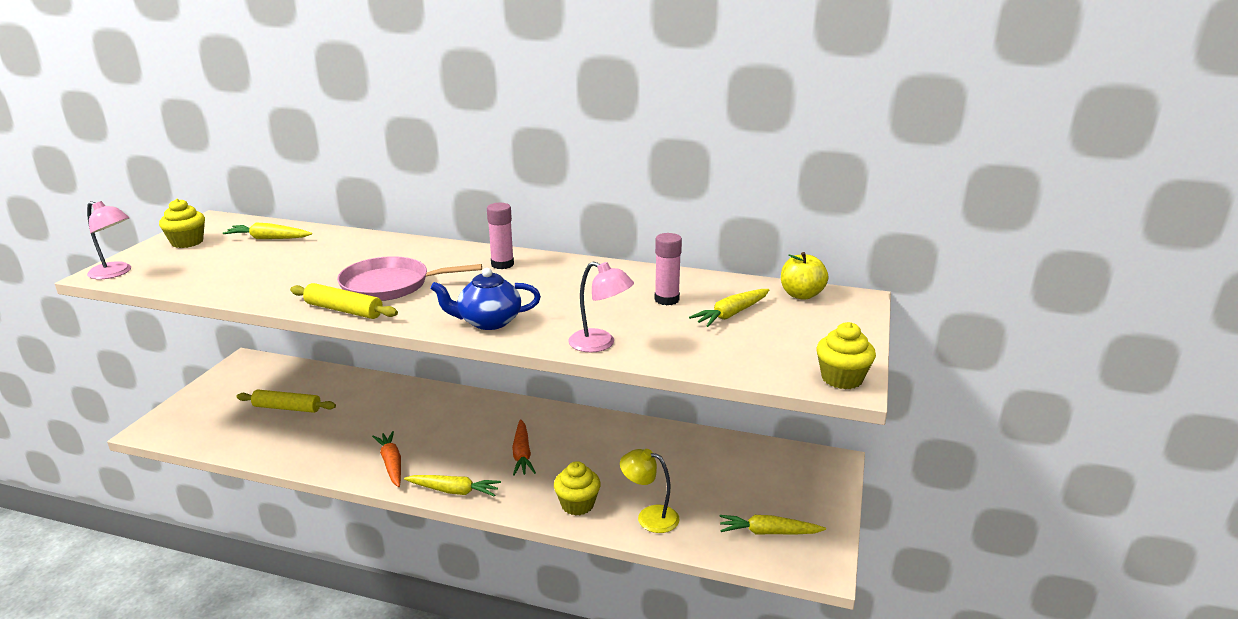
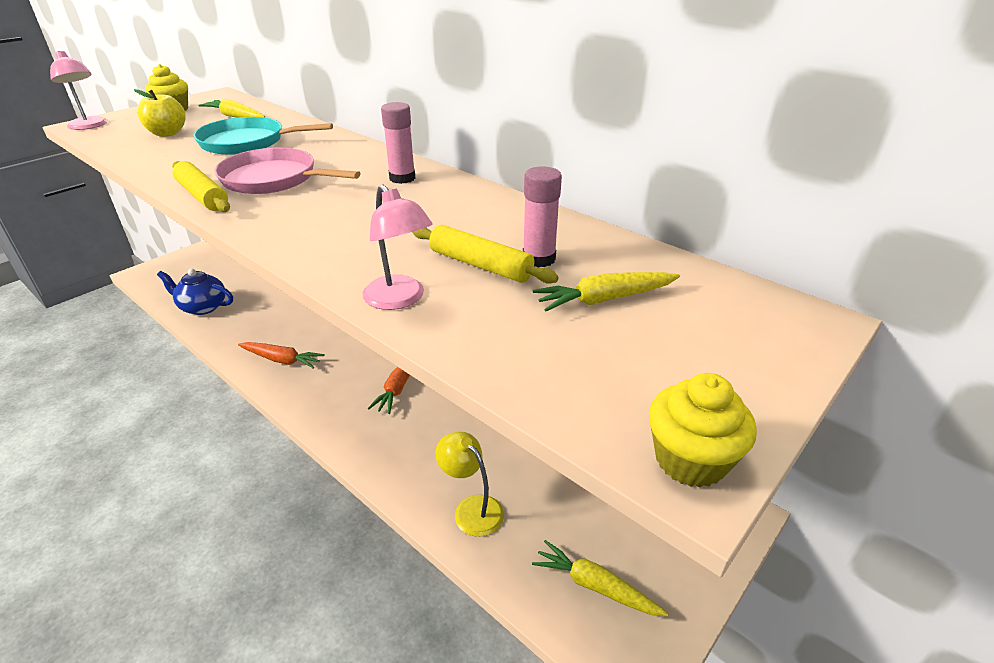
camera: 25 degrees right, 10 degrees up
yellow rolling pin [237,389,336,413] -> yellow rolling pin moved to [412,225,559,284]
orange carrot [372,431,401,487] -> orange carrot turned 105 degrees clockwise [238,342,325,369]
yellow carrot [404,475,501,497] -> none
blue teapot [430,268,541,330] -> blue teapot moved to [157,269,233,315]
yellow cupcake [554,461,601,515] -> none
yellow apple [781,252,828,300] -> yellow apple moved to [134,89,186,137]
none -> turquoise pan [193,117,333,155]

